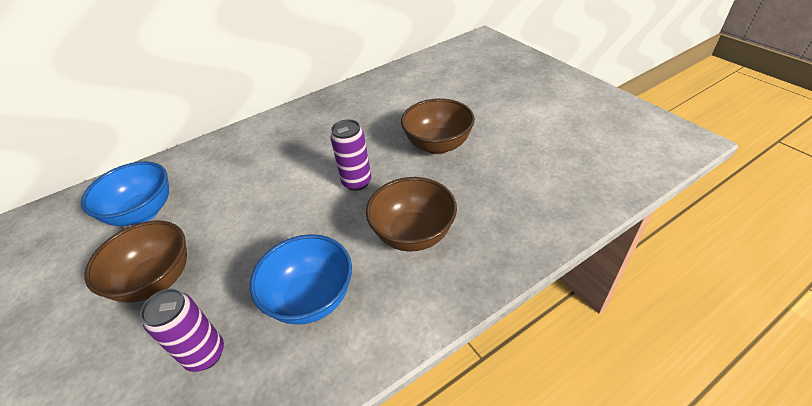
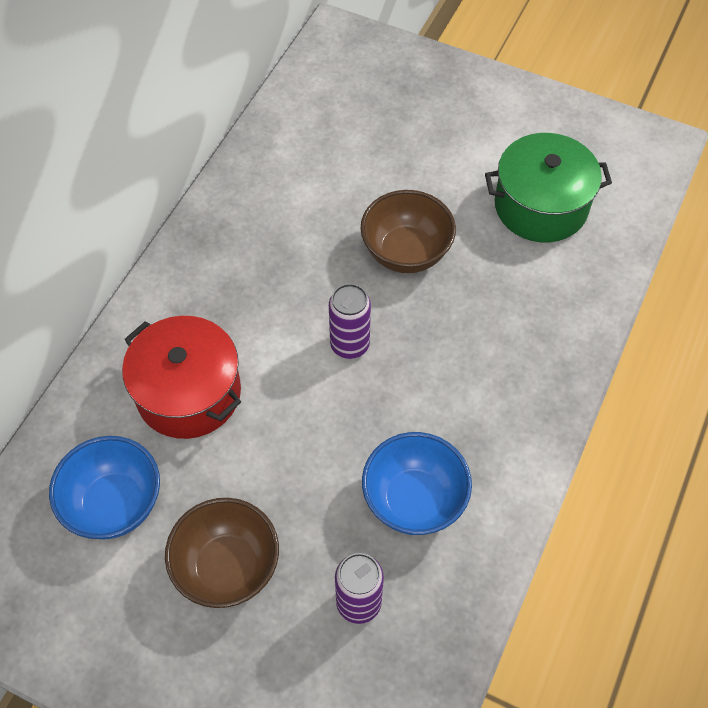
camera: 35 degrees left, 15 degrees up
brown bowl [366,177,457,251] -> none
none -> red pot [122,316,241,439]
none -> green pot [485,133,612,242]

